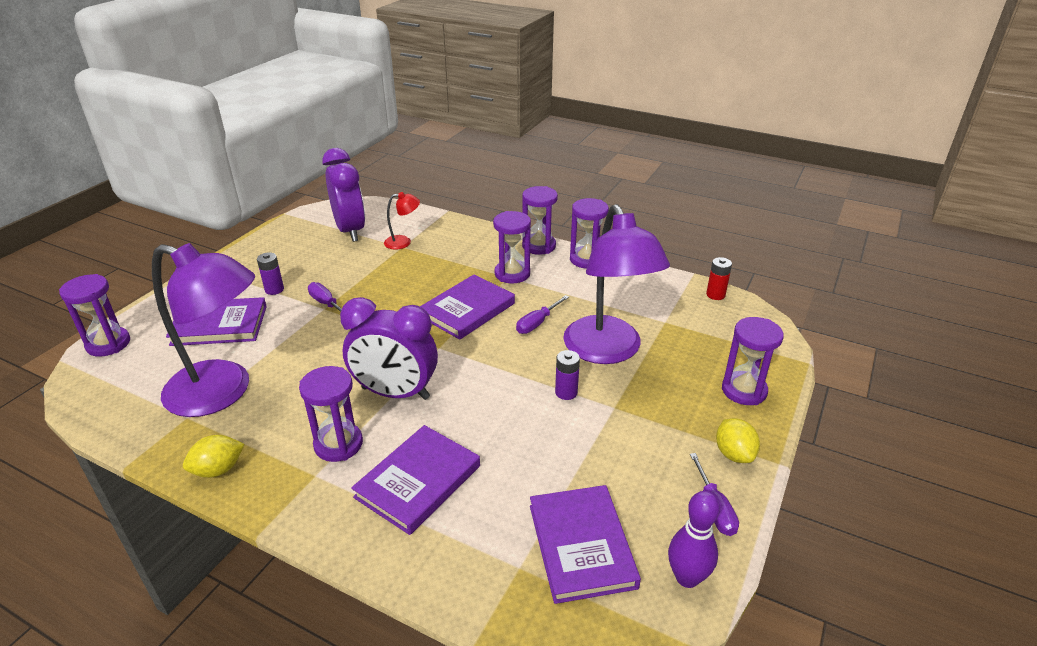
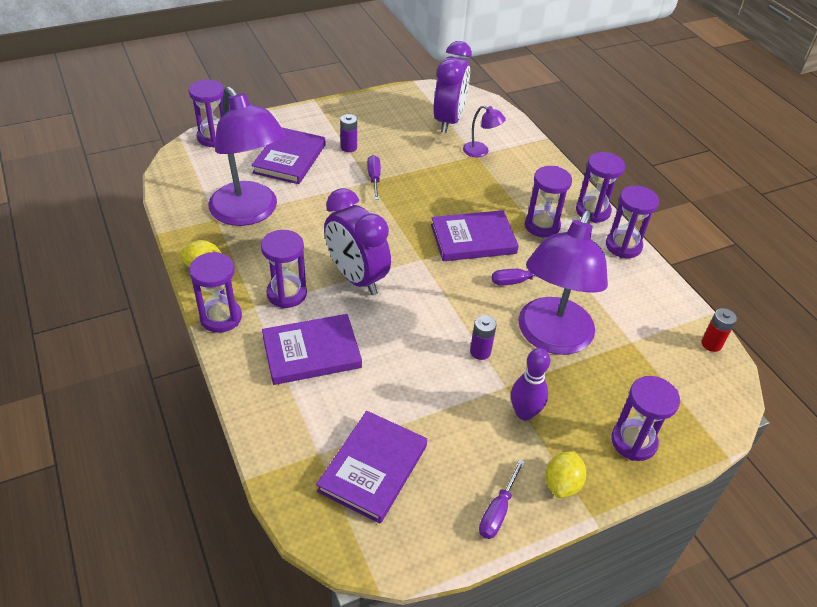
camera: 35 degrees right, 10 degrees up
purple book [166,297,267,346] -> purple book turned 75 degrees clockwise [251,128,326,184]
red lamp [384,192,420,250] -> purple lamp [463,105,506,157]
purple bowling pin [668,491,720,588] -> purple bowling pin moved to [511,348,550,421]
none -> purple hourglass [189,252,242,333]

